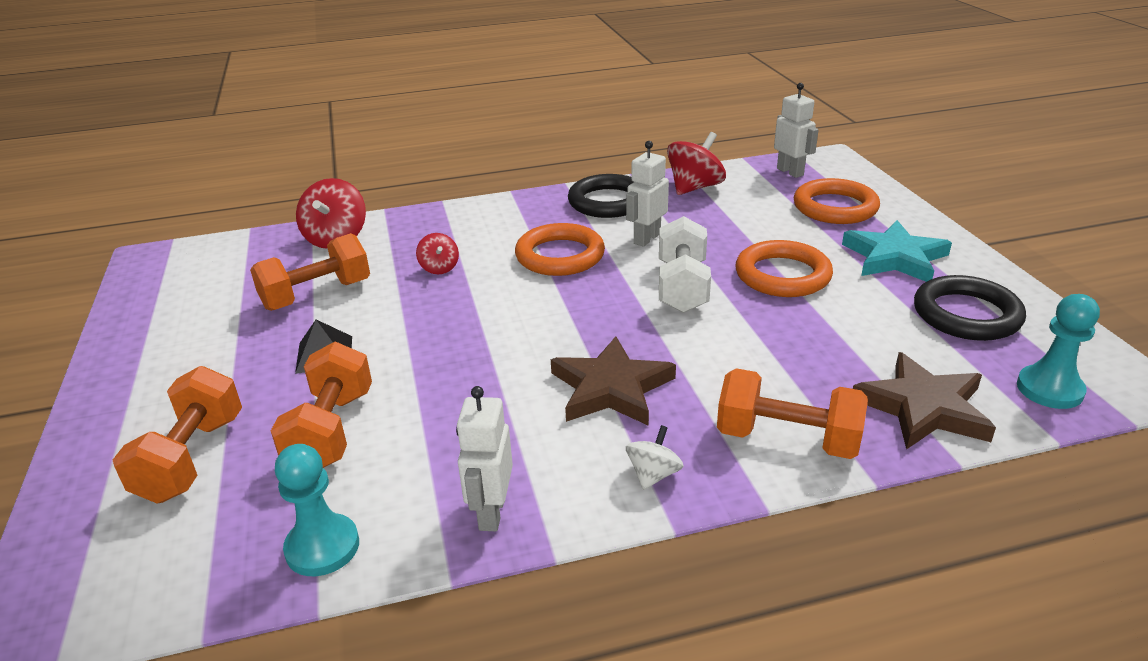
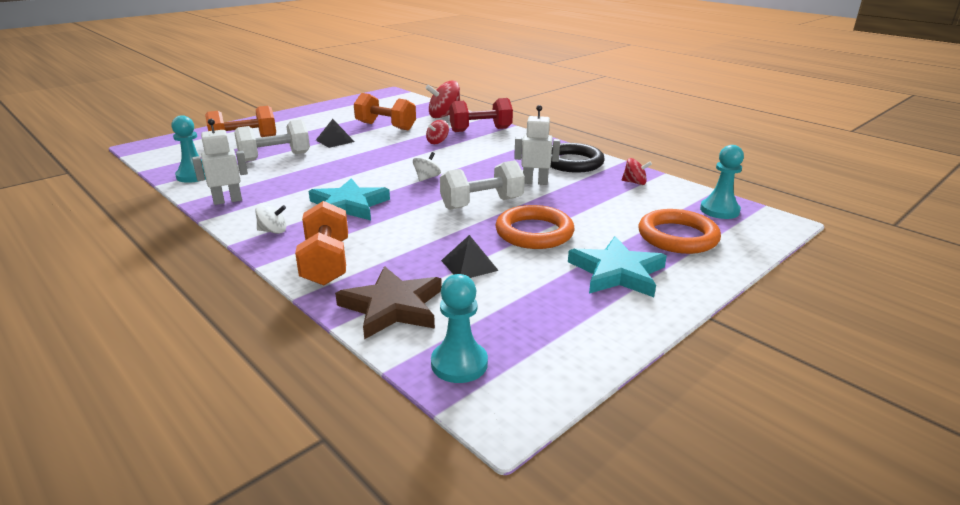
camera: 60 degrees right, 5 degrees down
orange dumbbell [271,342,372,468] -> white dumbbell [235,120,310,162]
orange ring [515,223,605,276] -> none
brown star [551,336,676,426] -> turquoise star [309,178,390,220]
red spinning top [667,132,726,195] -> red spinning top [622,158,652,185], size x0.56
white robot [774,83,819,178] -> turquoise pawn [700,145,744,219]
black ring [914,275,1026,341] -> none
none -> white spinning top [413,152,441,181]
none -> black pyramid [441,235,499,278]
none -> red dumbbell [449,98,513,132]

